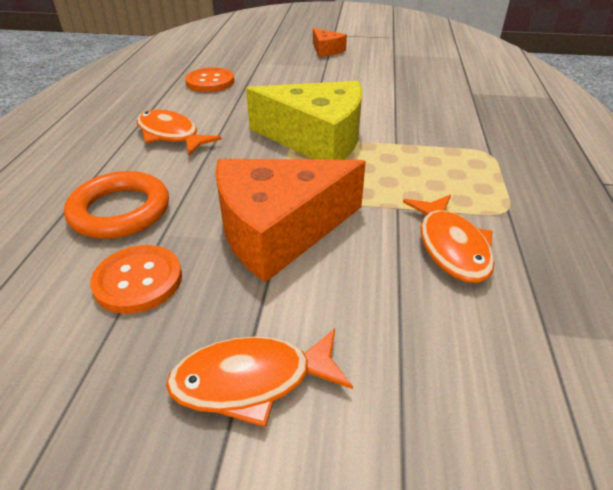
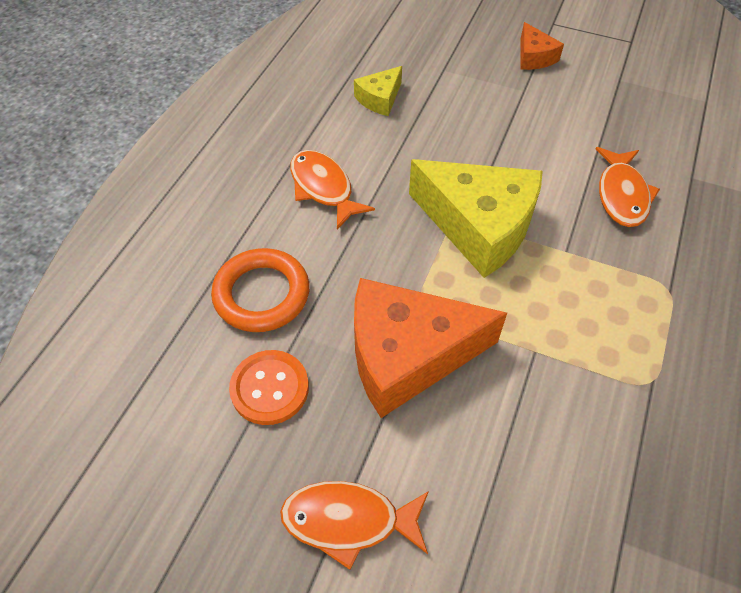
camera: 15 degrees right, 15 degrees up
orange button [185,67,234,92] -> yellow cheese [354,66,402,116]
orange fish [403,195,495,283] -> orange fish moved to [596,147,660,227]

